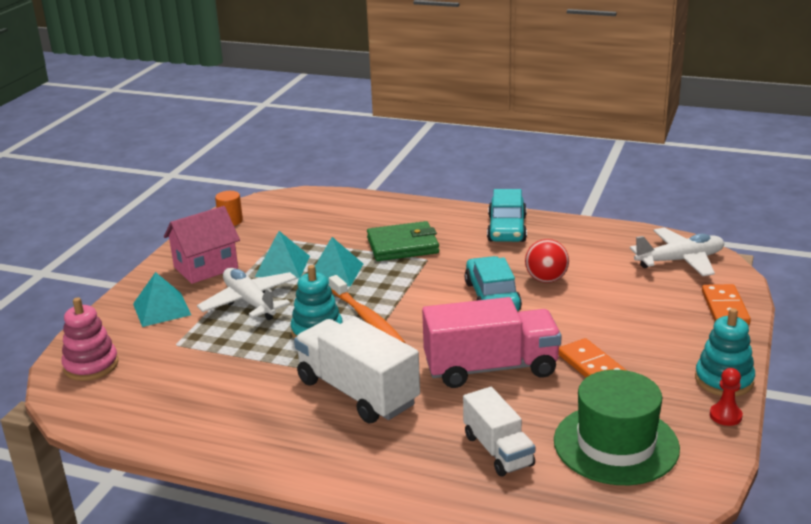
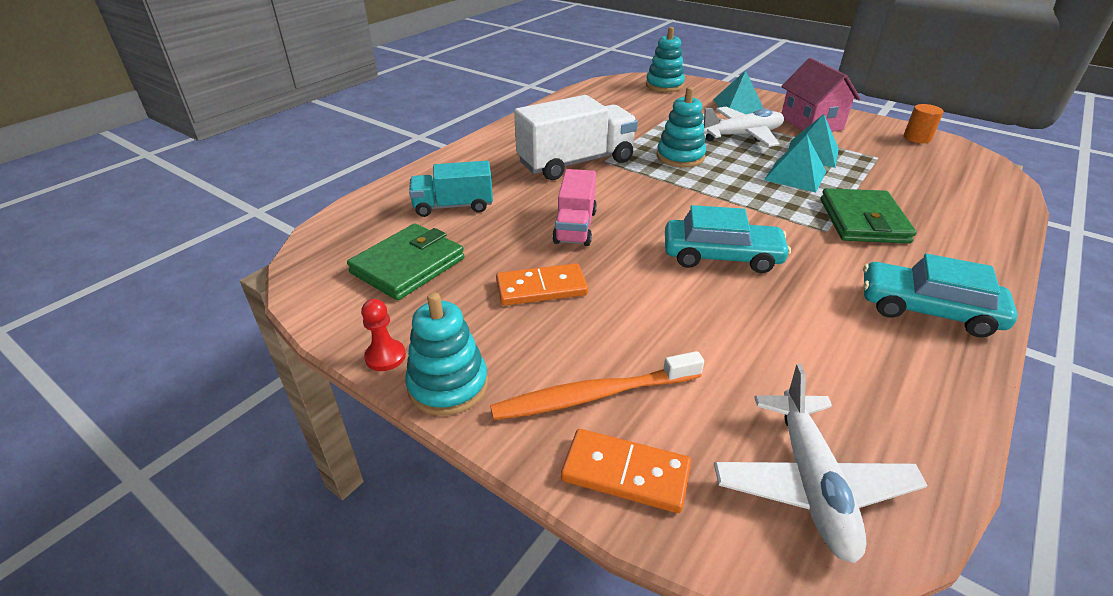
camera: 105 degrees right, 10 degrees up
pink stacking toy [62,297,119,381] -> turquoise stacking toy [646,27,685,92]
orange toothbrush [329,275,405,343] -> orange toothbrush moved to [490,351,704,420]
pink truck [422,297,562,388] -> pink truck [552,169,597,246], size x0.61
white truck [463,387,535,477] -> turquoise truck [409,161,493,217]
red ball [525,239,569,283] -> none
green hat [554,370,680,485] -> green wallet [347,224,464,300]

